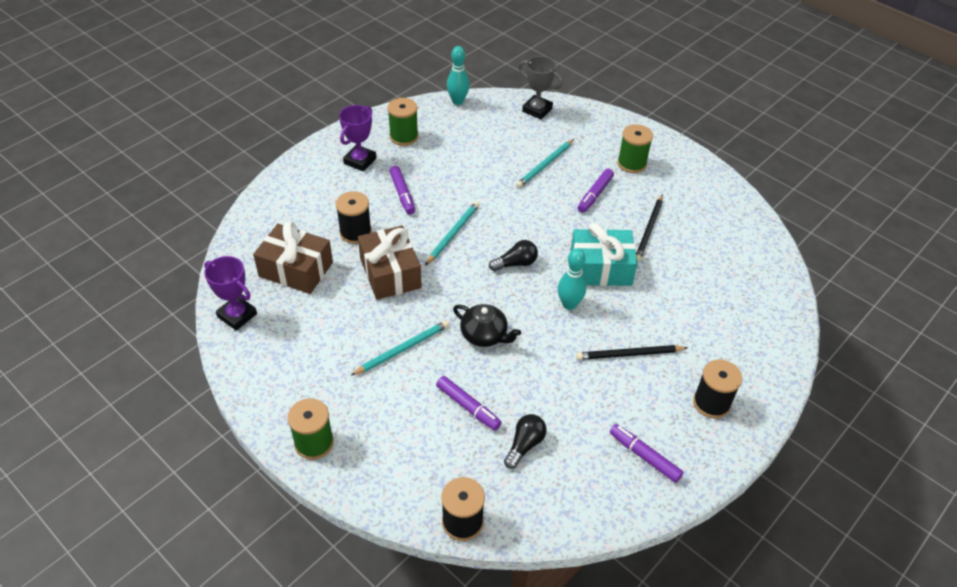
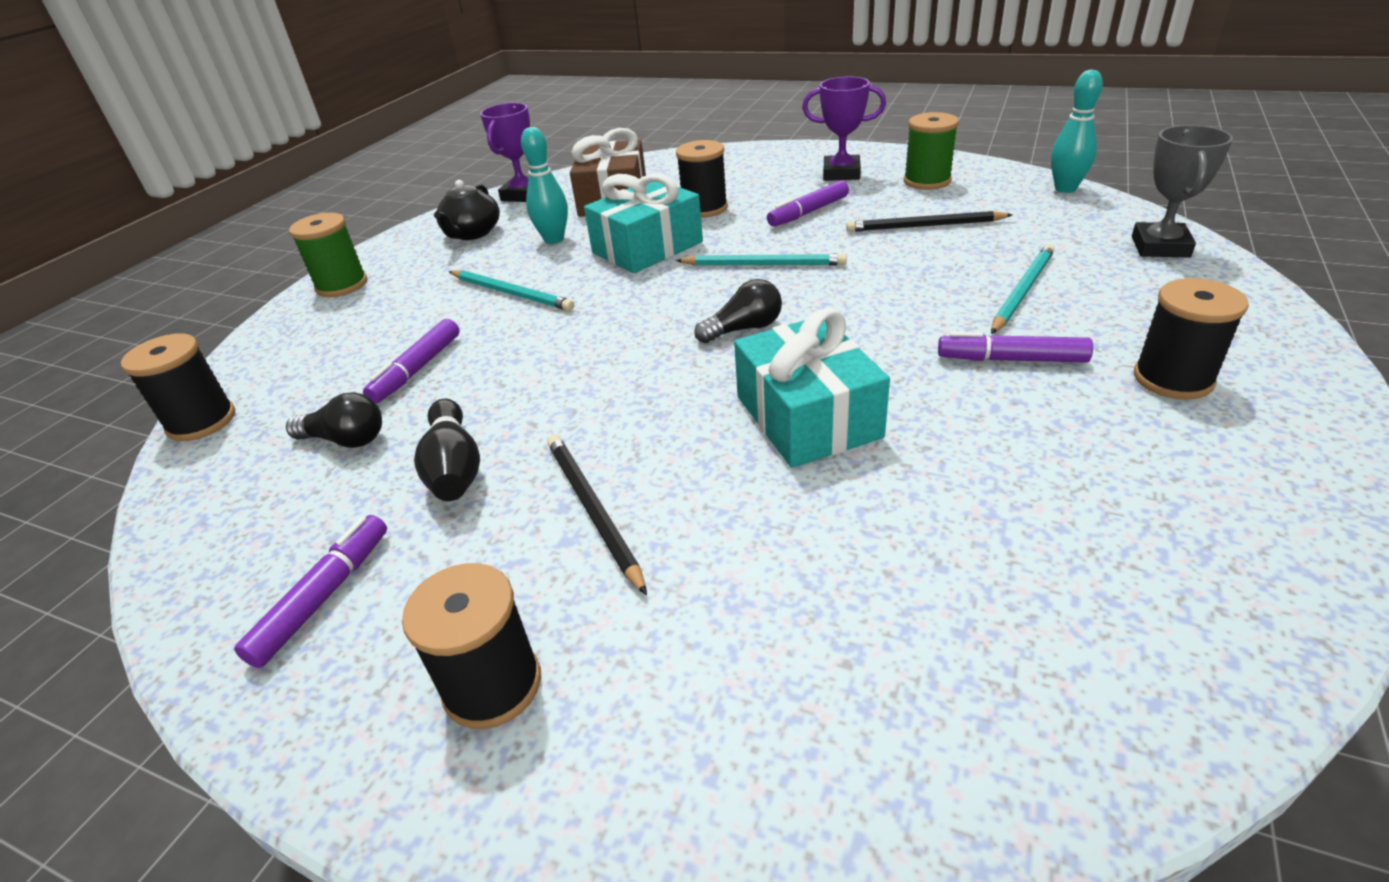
camera: 75 degrees right, 10 degrees down
brown gift [358,226,422,300] -> turquoise gift [584,174,703,273]
black teapot [453,304,521,347] -> black teapot moved to [434,180,500,240]
black light bulb [489,240,538,271] -> black light bulb turned 75 degrees counterclockwise [694,279,782,343]
turquoise pencil [516,139,574,188] -> turquoise pencil turned 105 degrees clockwise [991,244,1055,334]
turquoise bowling pin [558,248,586,310] -> turquoise bowling pin moved to [521,127,568,244]
green spool [617,124,653,173] -> black spool [1134,278,1249,400]
black pencil [636,194,663,262] -> black pencil moved to [846,211,1013,232]
none -> black bowling pin [414,399,480,501]

